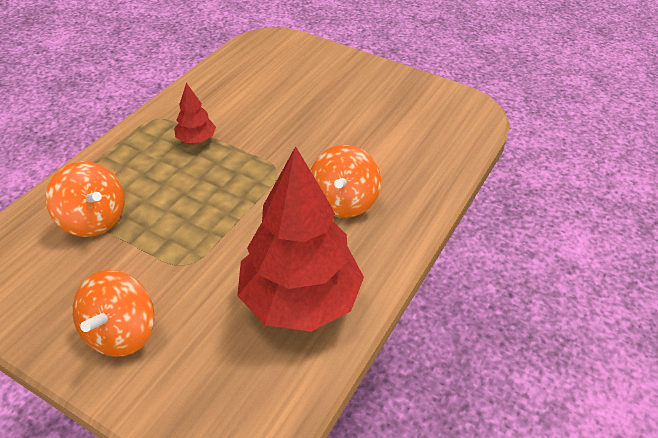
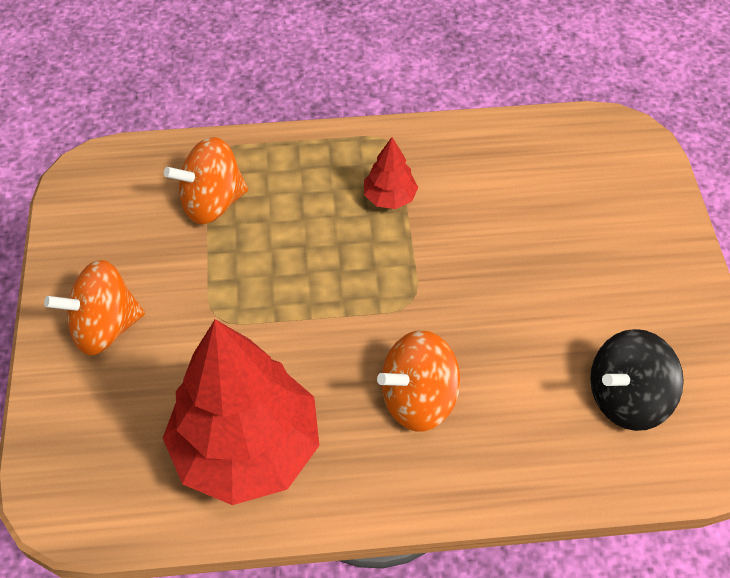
camera: 55 degrees right, 10 degrees up
orange spinning top [46,161,125,237] -> orange spinning top turned 60 degrees clockwise [164,137,248,224]
none -> black spinning top [590,329,684,431]

